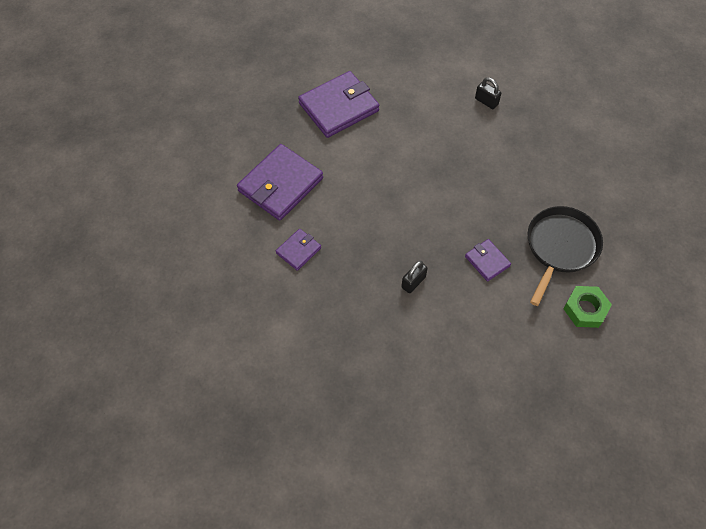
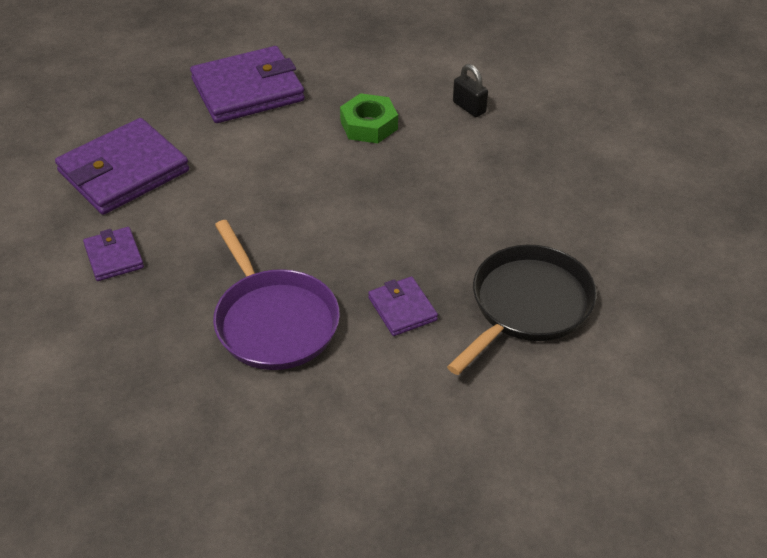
camera: 10 degrees right, 15 degrees down
purple wallet [276,229,321,271] -> purple wallet turned 75 degrees counterclockwise [83,227,144,281]
black padlock [401,261,428,293] -> purple pan [213,220,340,370]
green nut [563,286,612,328] -> green nut moved to [340,93,398,143]

